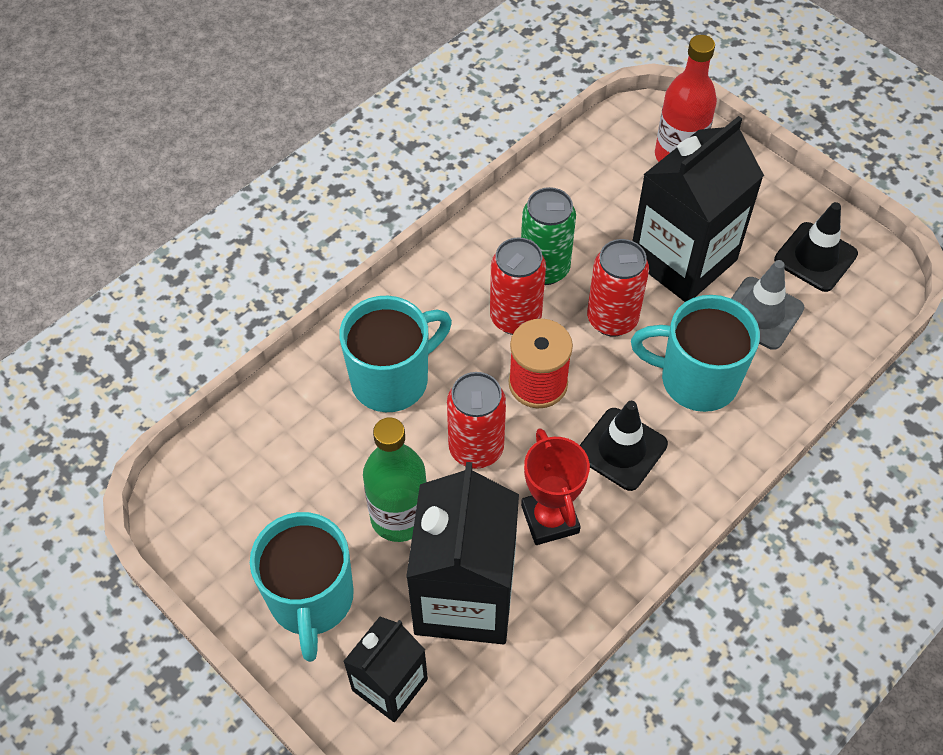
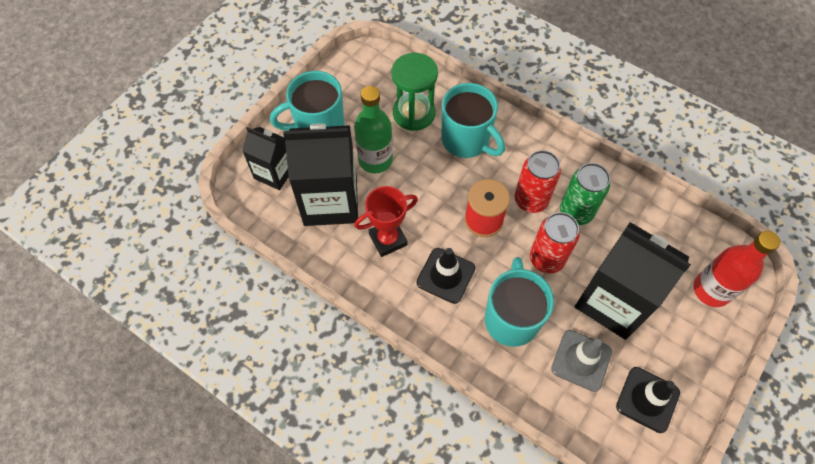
camera: 80 degrees right, 5 degrees up
red can [447,372,506,469] -> none
none -> green hourglass [391,53,438,131]

